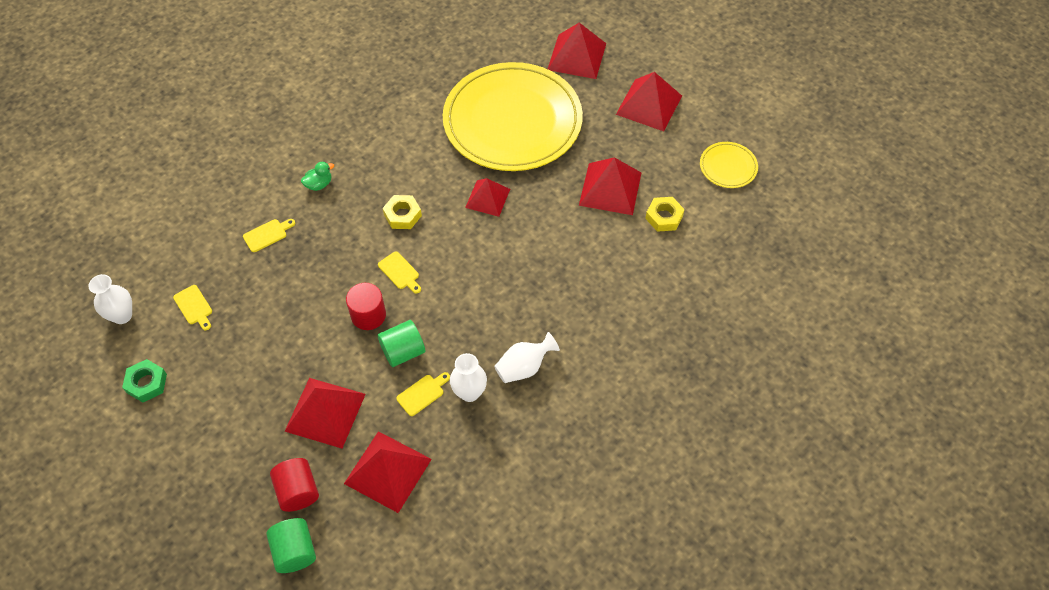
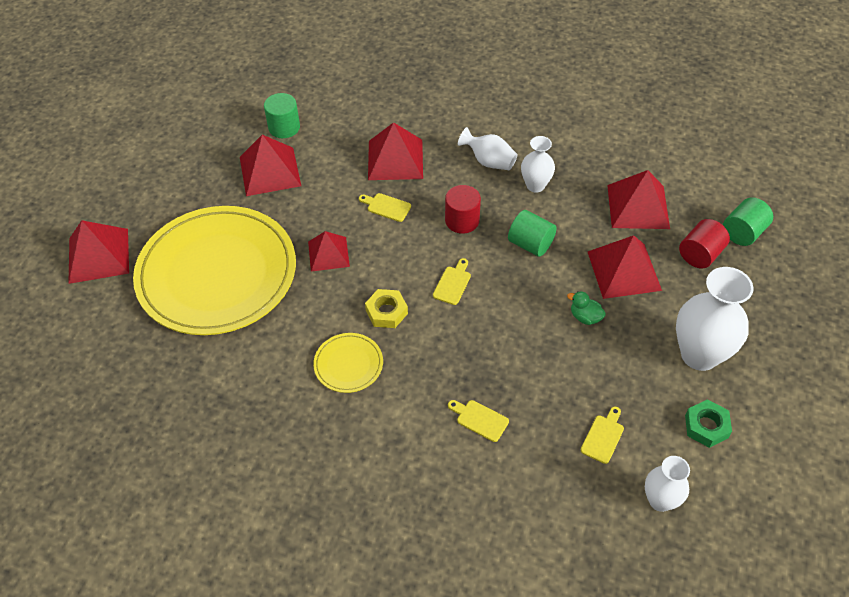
camera: 115 degrees left, 5 degrees down
green duck [301,162,334,191] -> green duck moved to [567,291,606,325]
red cylinder [346,283,386,330] -> red cylinder moved to [445,185,481,234]
yellow cutting board [396,372,450,416] -> yellow cutting board moved to [359,193,411,222]
red pyramid [616,72,682,131] -> red pyramid moved to [368,122,423,180]
yellow nut [645,197,685,232] -> green cylinder [264,93,300,138]
yellow plate [700,142,758,188] -> yellow plate moved to [313,333,383,393]
none -> white vase [676,267,753,371]

